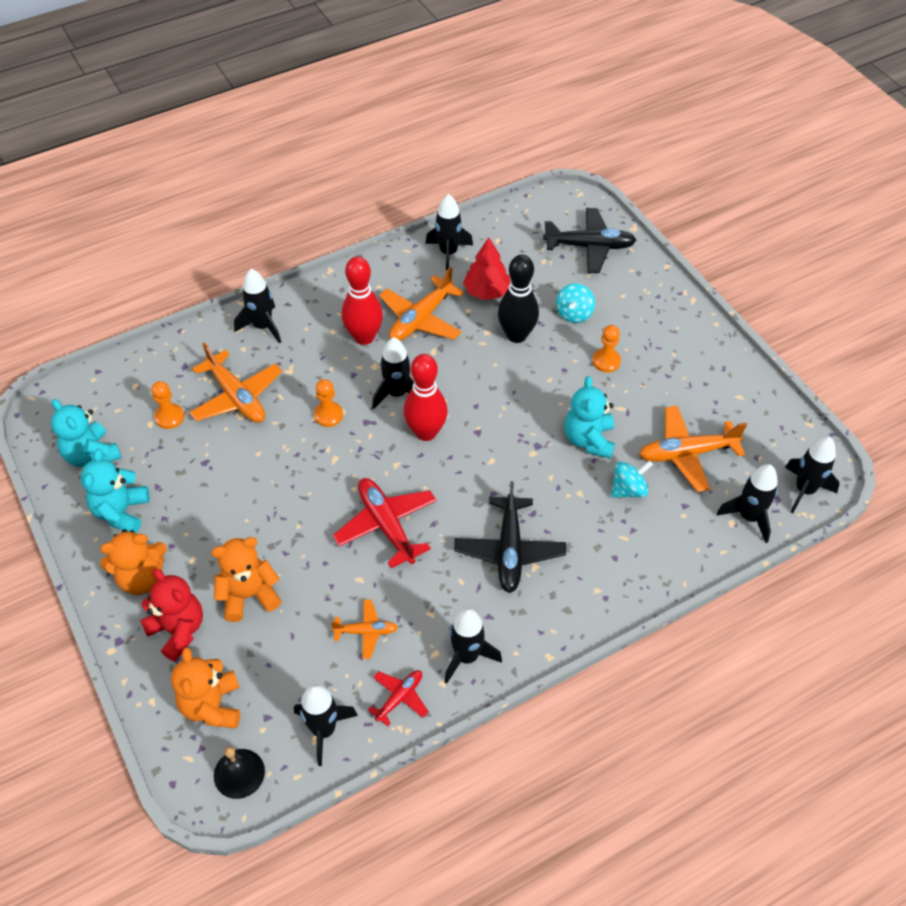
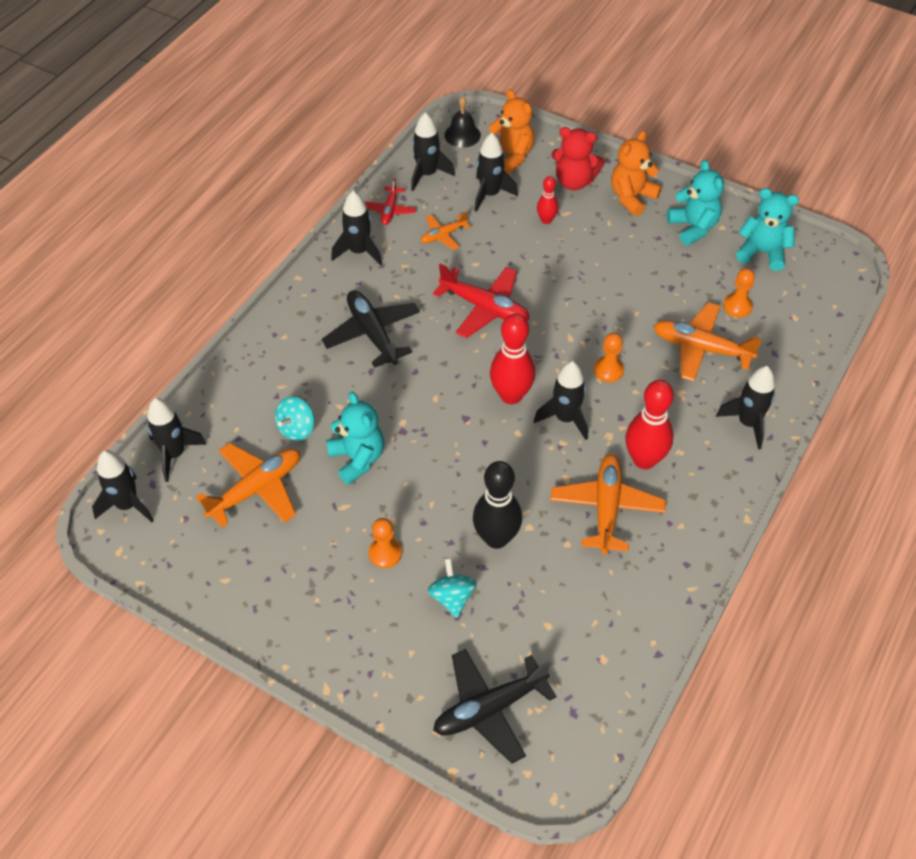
camera: 150 degrees right, 0 degrees up
orange teddy bear [211,537,281,622] -> red bowling pin [537,176,558,224]
black rocket [425,194,473,271] -> black rocket moved to [474,133,518,212]
red tree [463,238,510,300] -> none

